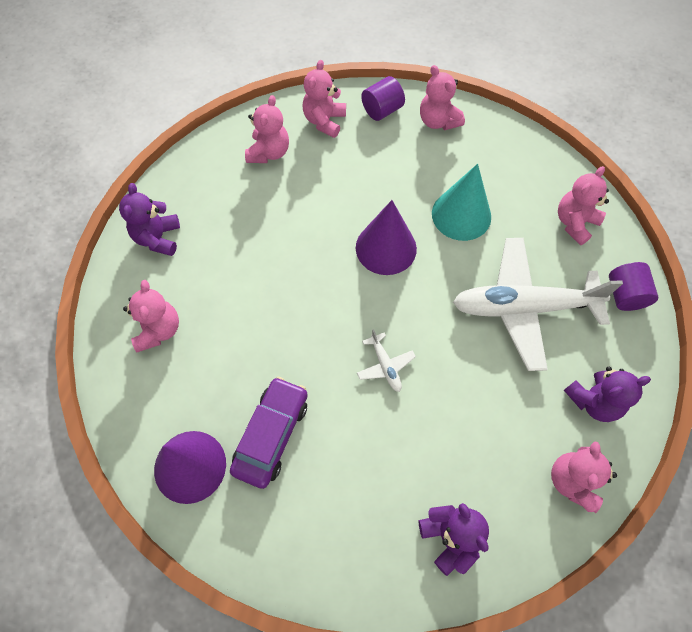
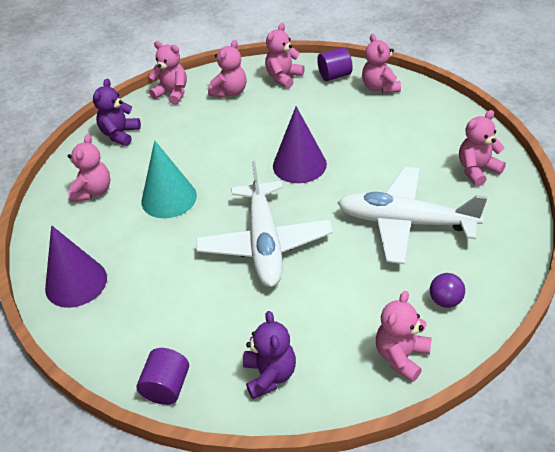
camera: 20 degrees right, 20 degrees down
purple car [230,377,308,489] -> none
white plane [357,329,416,392] -> white plane [196,161,333,287], size x2.45
turquoise cone [432,164,491,241] -> turquoise cone moved to [142,140,197,218]
purple teddy bear [564,367,651,422] -> purple ball [430,273,465,308]
purple cylinder [609,262,658,311] -> purple cylinder moved to [137,348,189,405]
none -> pink teddy bear [149,41,187,105]

